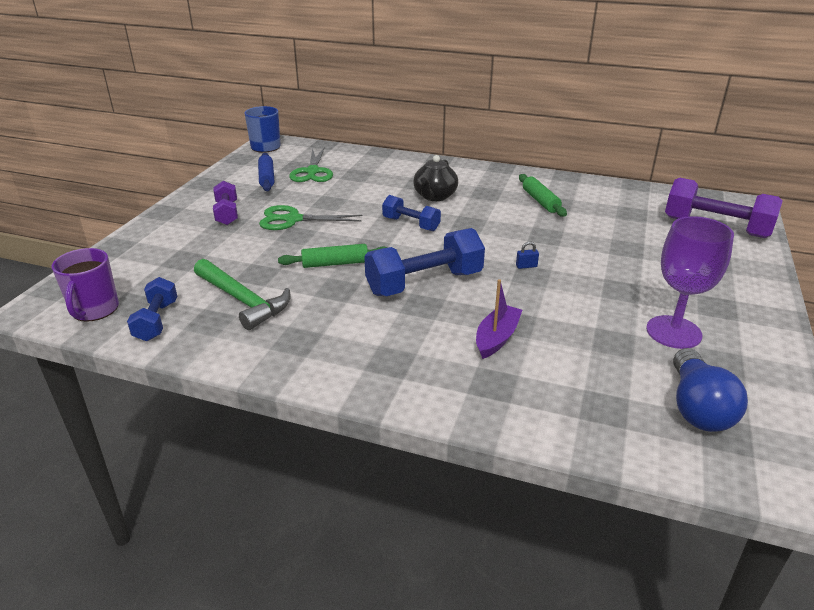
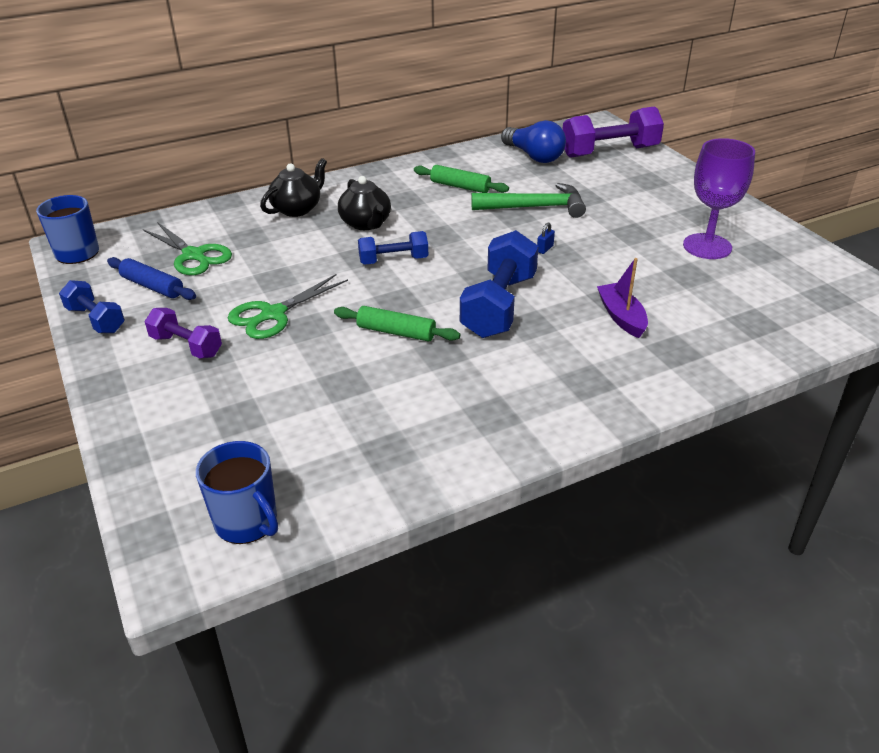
camera: 45 degrees left, 5 degrees up
purple mug [51,248,119,322] -> blue mug [196,441,278,544]
blue dumbbell [127,277,177,341] -> blue dumbbell moved to [59,280,125,333]
green hammer [194,259,291,330] -> green hammer moved to [471,183,586,218]
green rolling pin [278,244,387,268] -> green rolling pin turned 75 degrees clockwise [334,306,460,341]
blue light bulb [673,348,748,432] -> blue light bulb moved to [501,120,566,163]
none -> black teapot [260,158,327,217]

